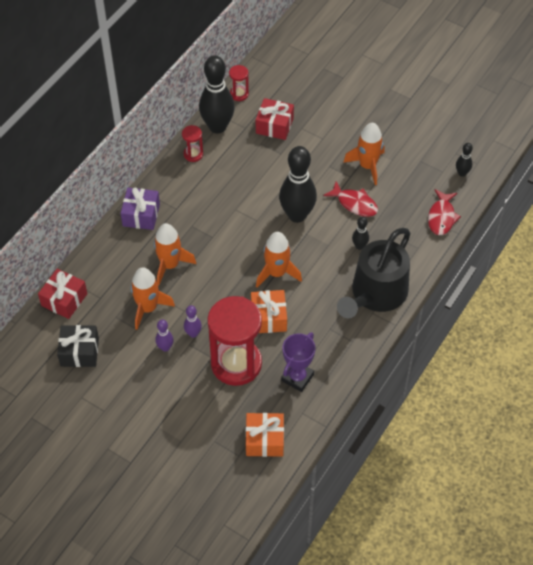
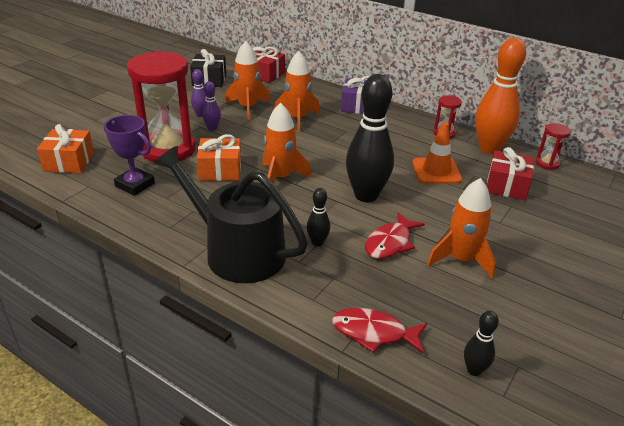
camera: 90 degrees right, 20 degrees down
black bowling pin [199,55,235,134] -> orange bowling pin [475,38,526,154]
none -> orange traffic cone [412,122,462,184]

